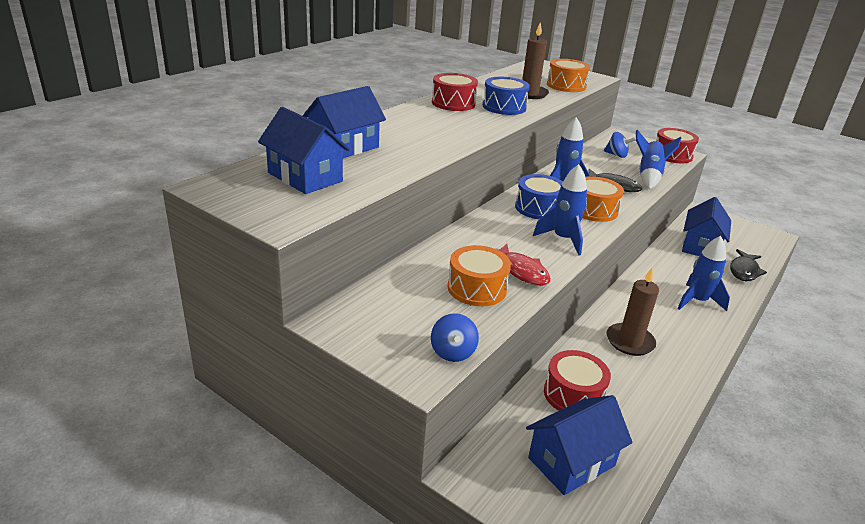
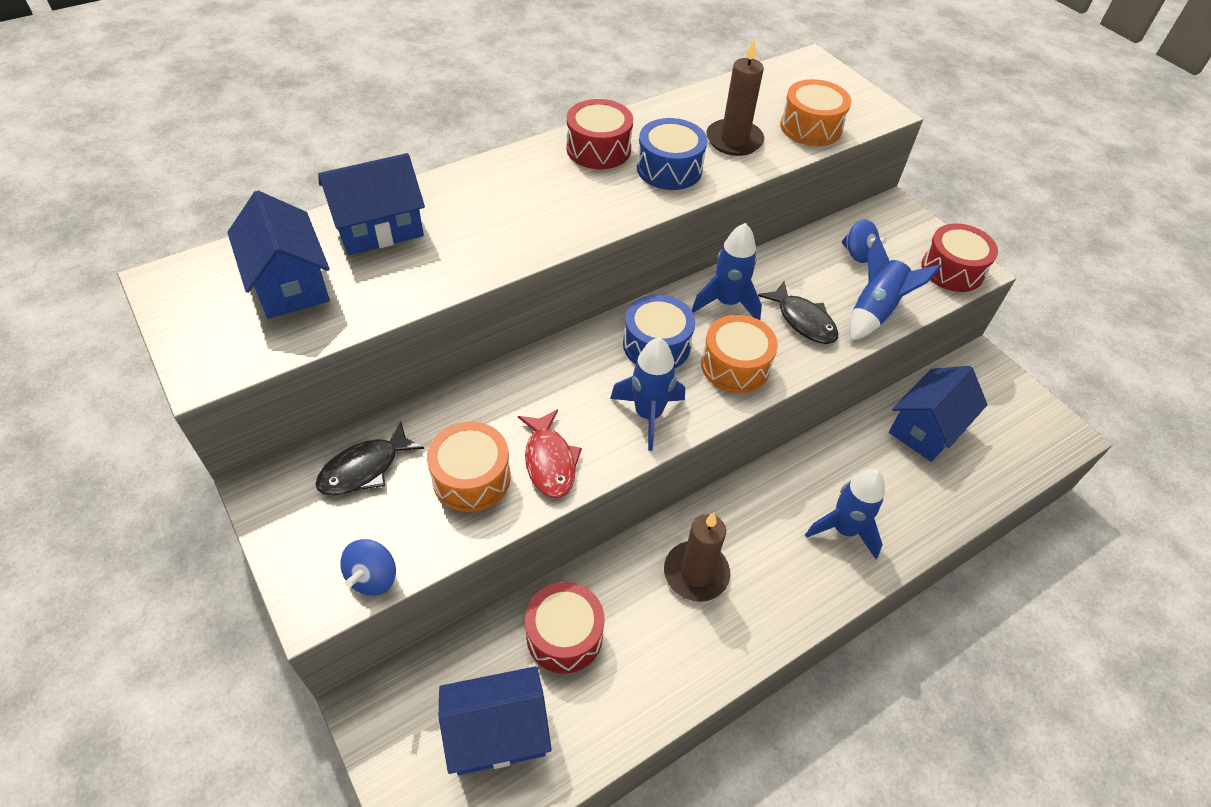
camera: 20 degrees right, 20 degrees up
black fish [730,249,767,281] -> black fish moved to [316,421,424,496]

